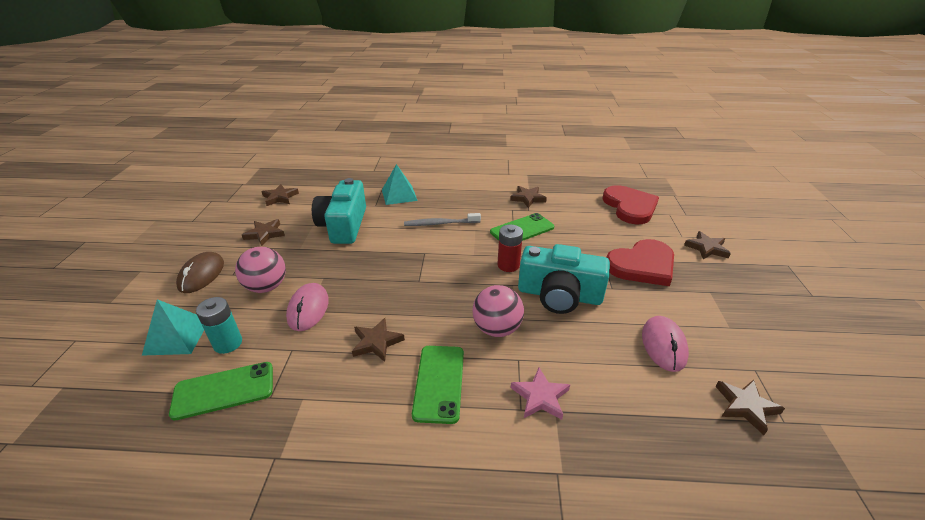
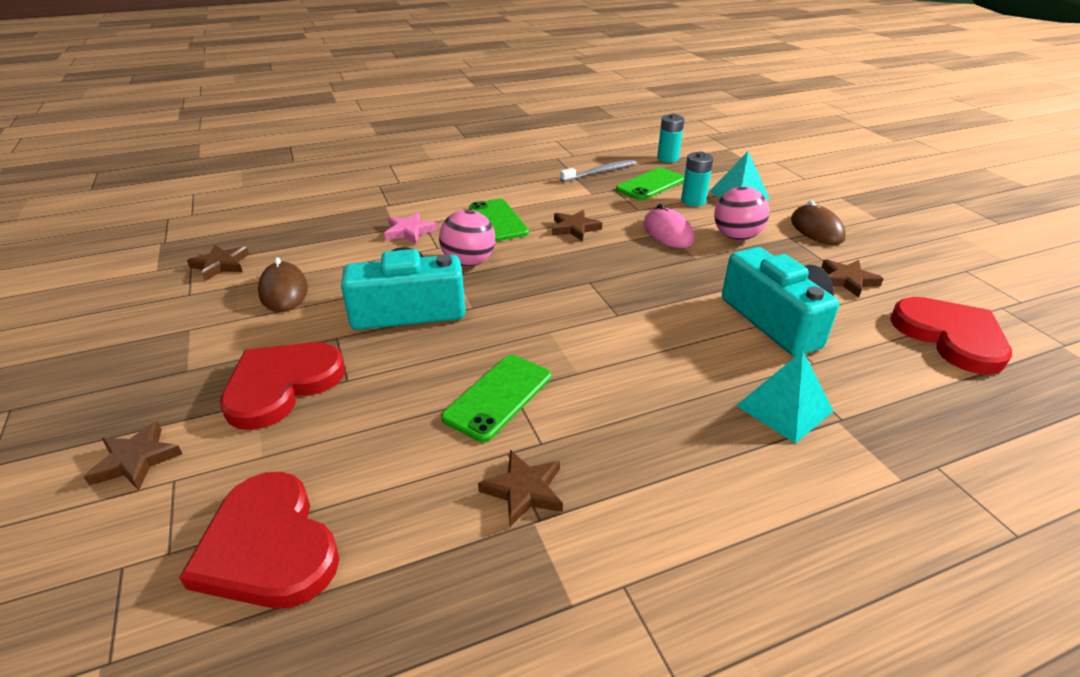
camera: 155 degrees right, 0 degrees up
brown star [262,184,299,206] -> red heart [890,297,1012,375]
grey toothbrush [404,213,481,226] -> grey toothbrush moved to [560,160,636,182]
red battery [497,225,523,272] -> none
pink mouse [642,316,689,372] -> brown mouse [258,257,308,312]
none -> turquoise battery [657,114,684,163]

